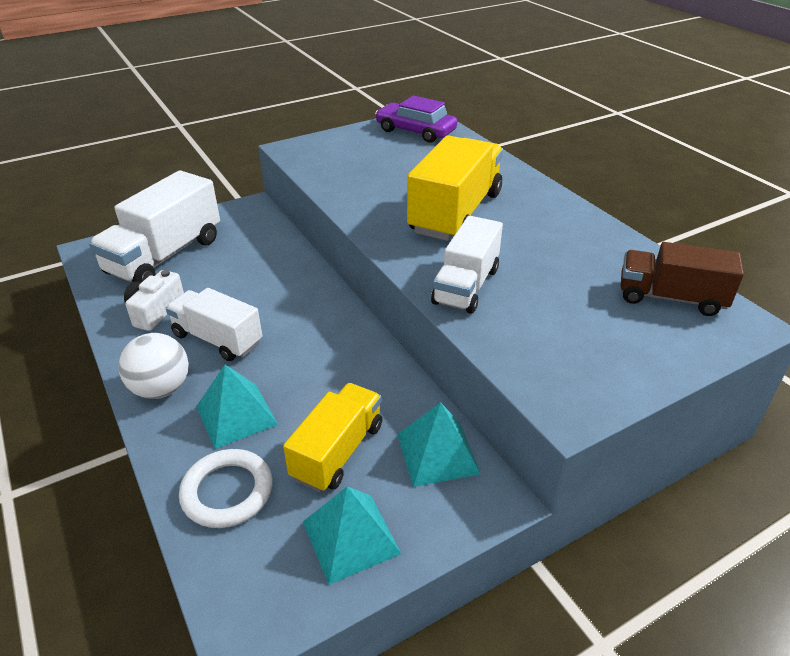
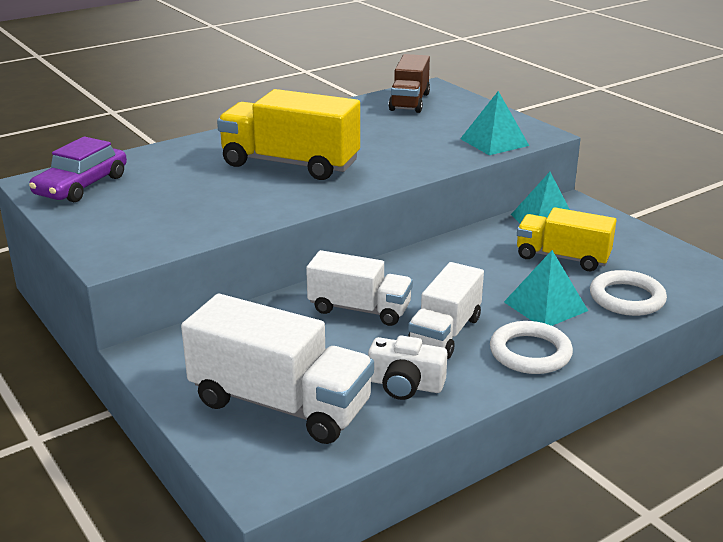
camera: 95 degrees left, 10 degrees down
white ball [119,333,189,399] -> white ring [490,321,573,374]
turquoise pyramid [303,487,401,585] -> turquoise pyramid moved to [460,91,529,155]
white truck [431,216,503,314] -> white truck moved to [306,250,413,326]

